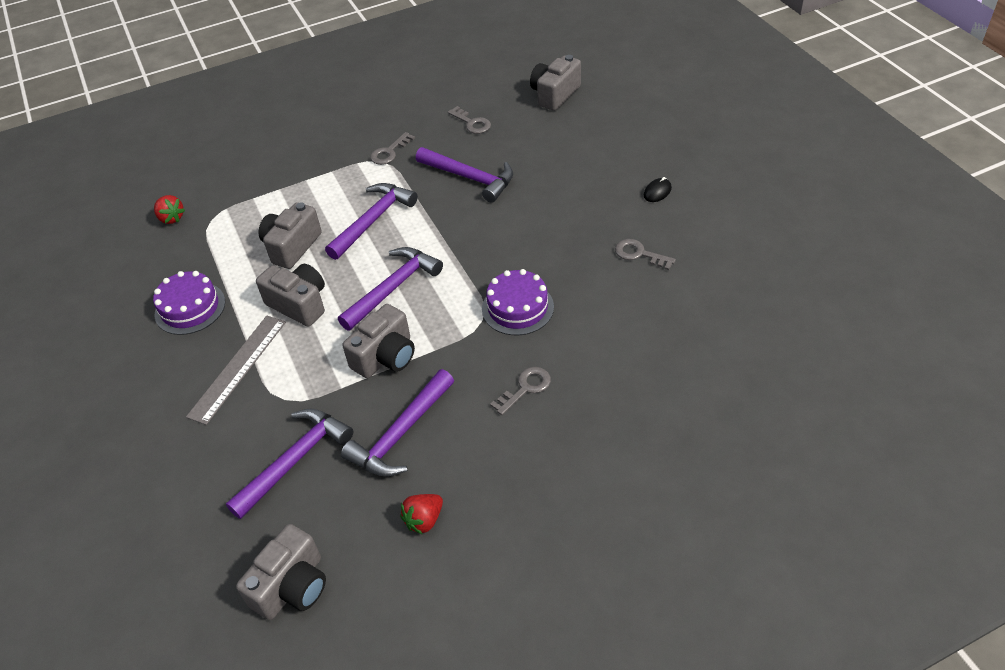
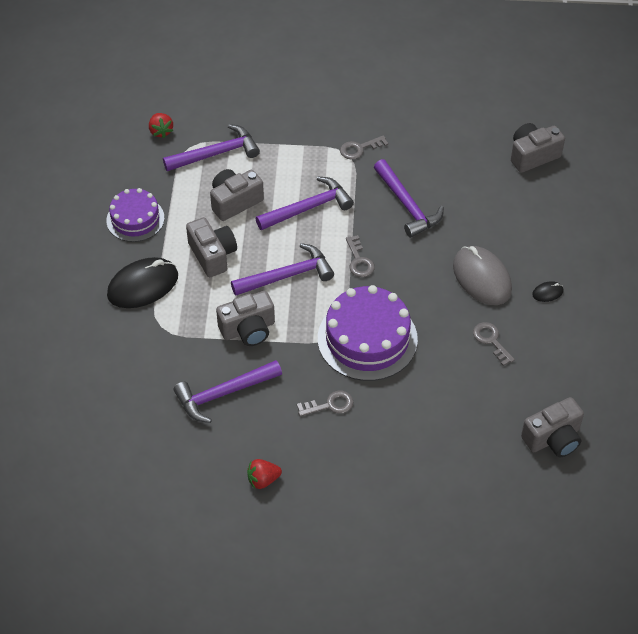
camera: 25 degrees right, 5 degrees up
grey ruler [186,316,286,425] -> black mouse [107,257,178,308]
purple hammer [226,409,353,519] -> purple hammer moved to [163,124,260,171]
grey camera [236,524,326,620] -> grey camera moved to [521,397,584,458]
red strawberry [400,494,443,535] -> red strawberry moved to [247,459,282,489]
grey key [448,106,491,134] -> grey key moved to [346,235,375,277]
purple cake [482,269,554,335] -> purple cake [318,285,418,381], size x1.62
none -> grey mouse [453,246,512,305]

